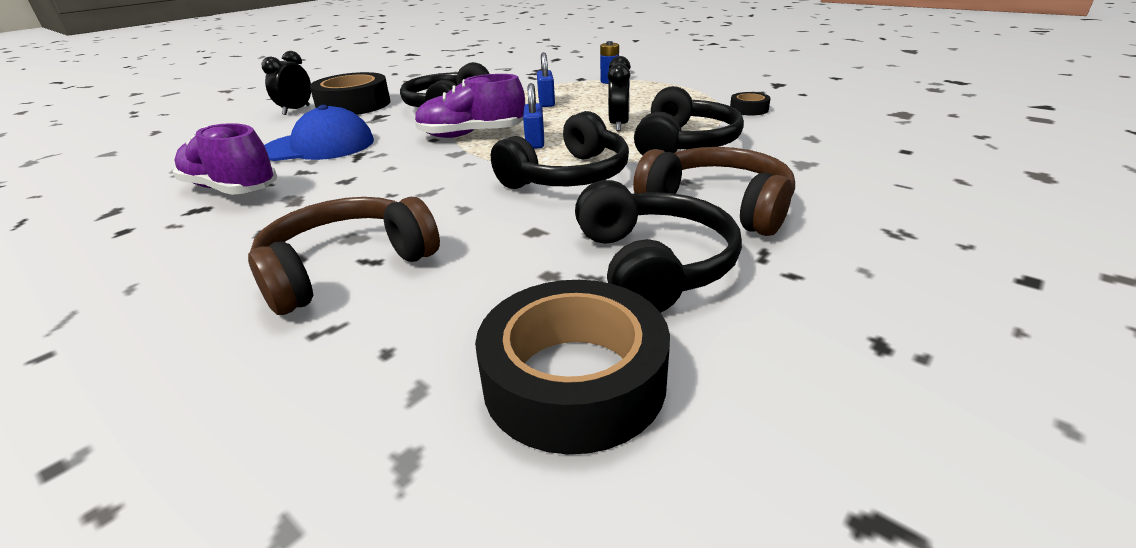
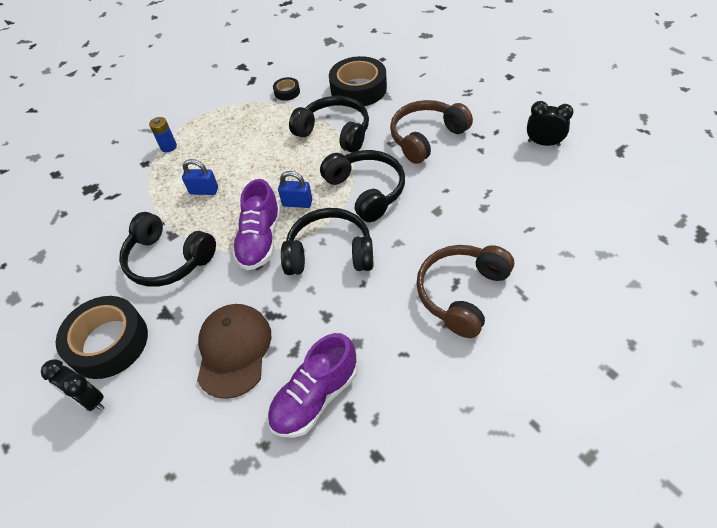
camera: 75 degrees left, 20 degrees up
brown headphones [248,197,440,315] -> brown headphones turned 60 degrees clockwise [416,245,514,338]
blue cap [264,105,374,161] -> brown cap [197,304,271,399]
black tape [475,280,670,454] -> black tape moved to [329,56,387,106]
black headphones [575,180,742,312] -> black headphones moved to [281,208,373,275]
black clock [608,56,631,131] -> black clock moved to [527,101,574,146]

